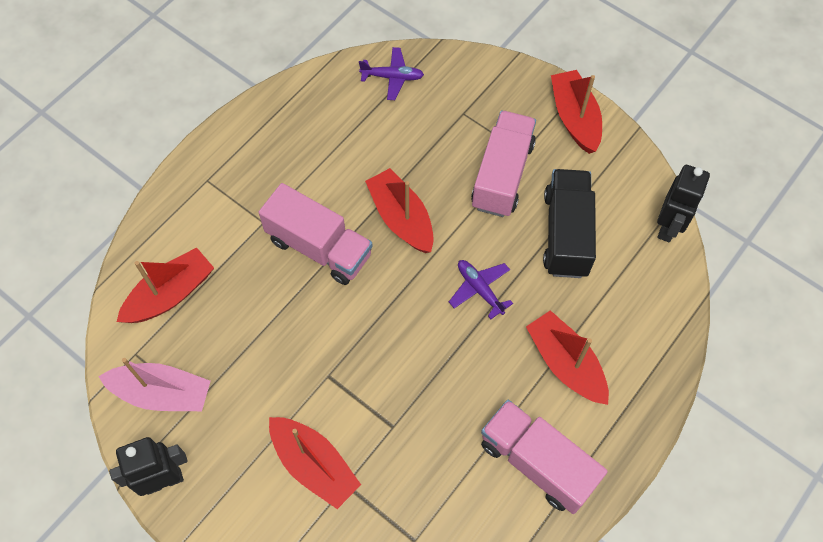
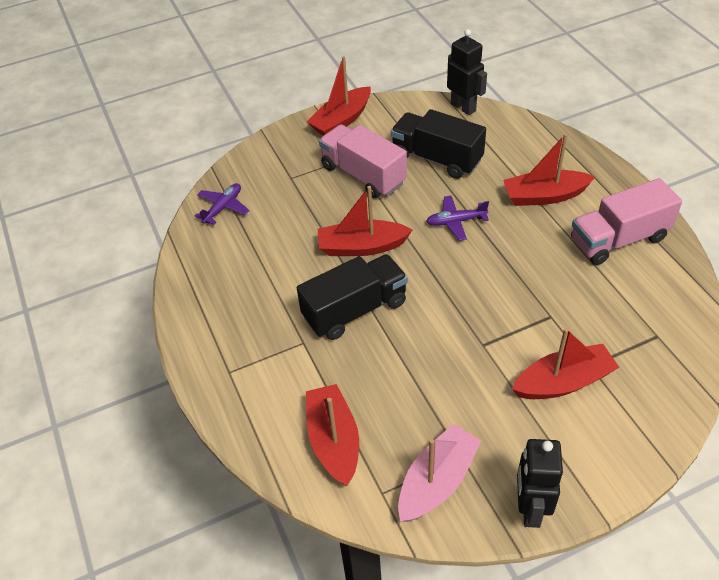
camera: 60 degrees left, 15 degrees down
pink truck [258,183,373,285] -> black truck [297,254,408,340]
red boat [551,70,602,154] -> red boat turned 60 degrees counterclockwise [307,56,371,136]

